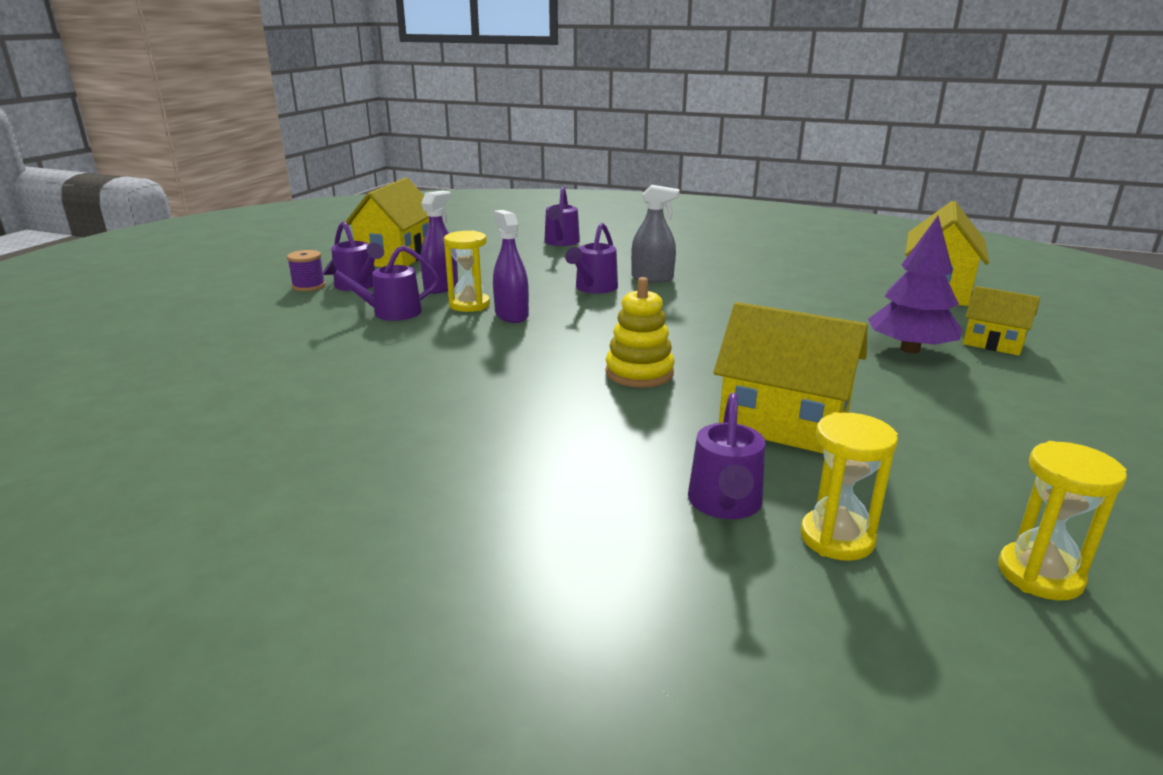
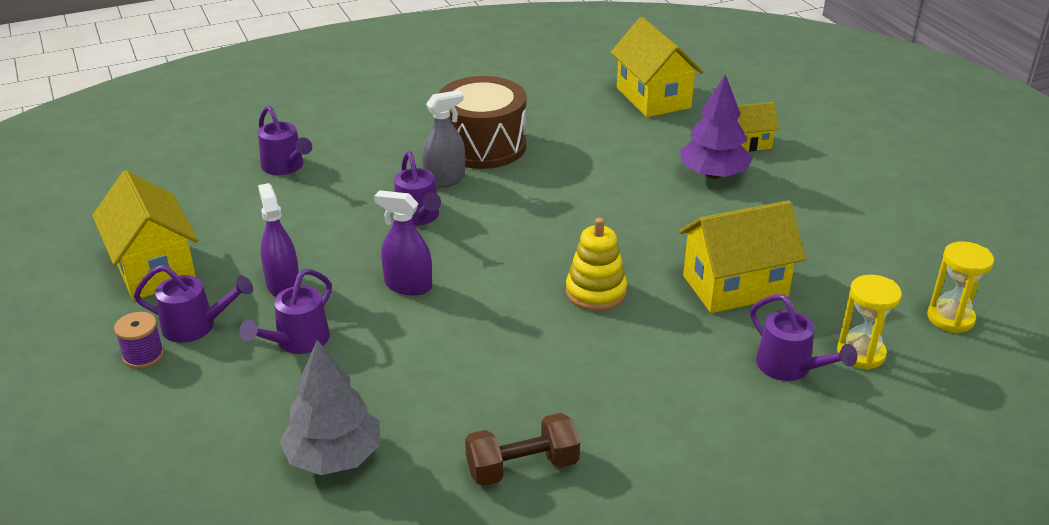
camera: 45 degrees left, 10 degrees up
yellow hourglass [444,231,490,312] -> none
none -> grey tree [279,340,380,475]
none -> brown drum [439,76,526,169]
none -> brown dumbbell [465,413,580,486]

